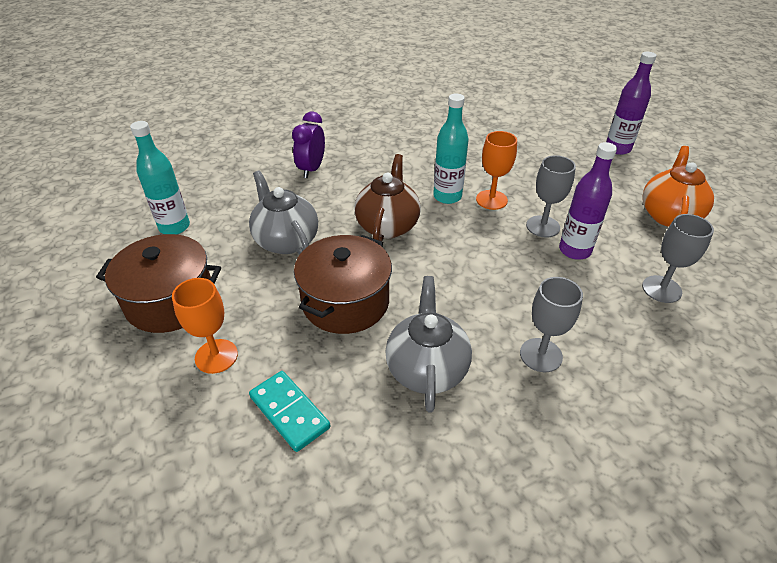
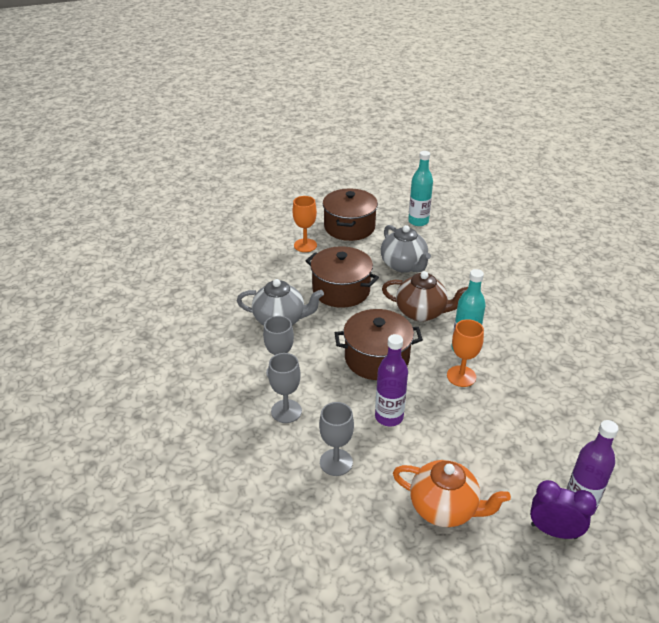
camera: 95 degrees right, 5 degrees down
grey teapot [249,171,318,254] -> grey teapot turned 90 degrees clockwise [381,225,431,273]
turquoise domino [249,371,330,452] -> none
purple clock [292,111,325,178] -> purple clock moved to [530,480,597,539]
grey goblet [526,155,576,238] -> grey goblet moved to [268,353,302,423]
none -> brown pot [335,309,423,380]

